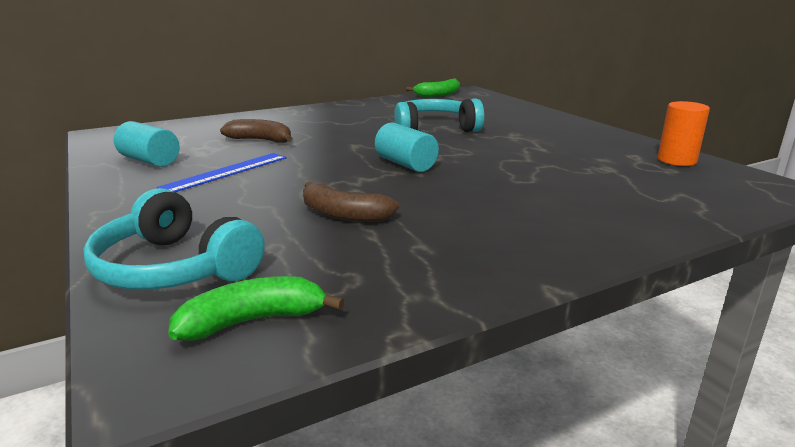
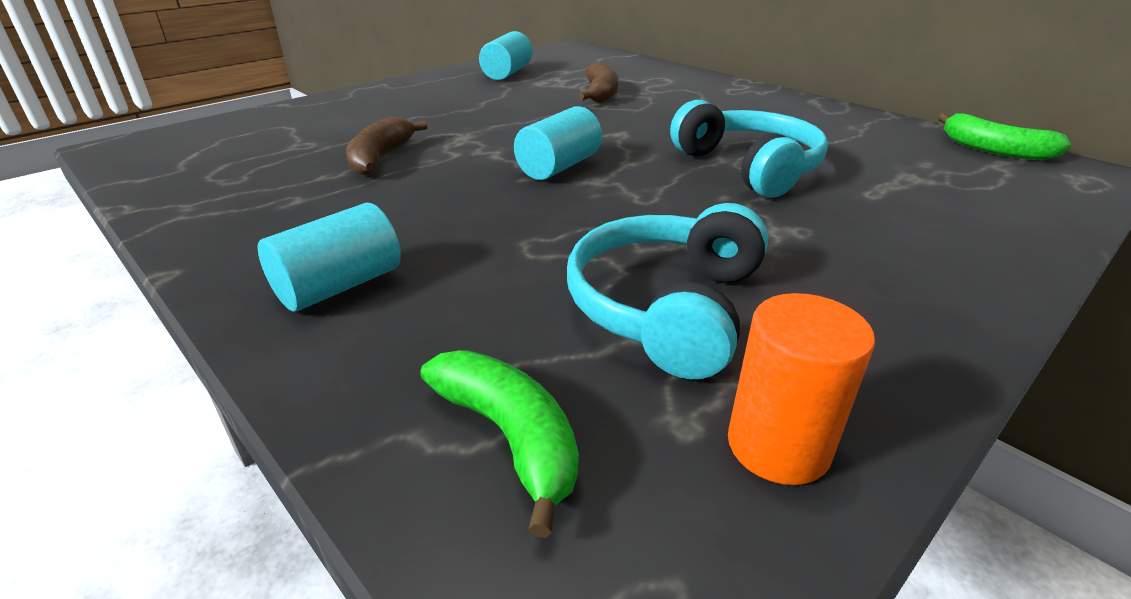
camera: 75 degrees right, 10 degrees up
turquoise headphones [83,188,265,290] -> turquoise headphones moved to [567,203,768,379]
blue ruler [157,153,287,192] -> none
green banana [168,276,344,341] -> green banana moved to [421,350,579,538]
none -> turquoise cylinder [257,203,401,311]

